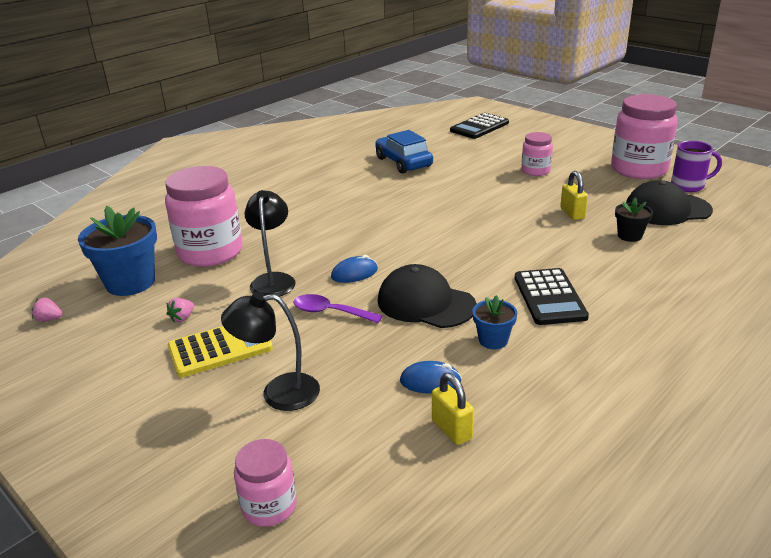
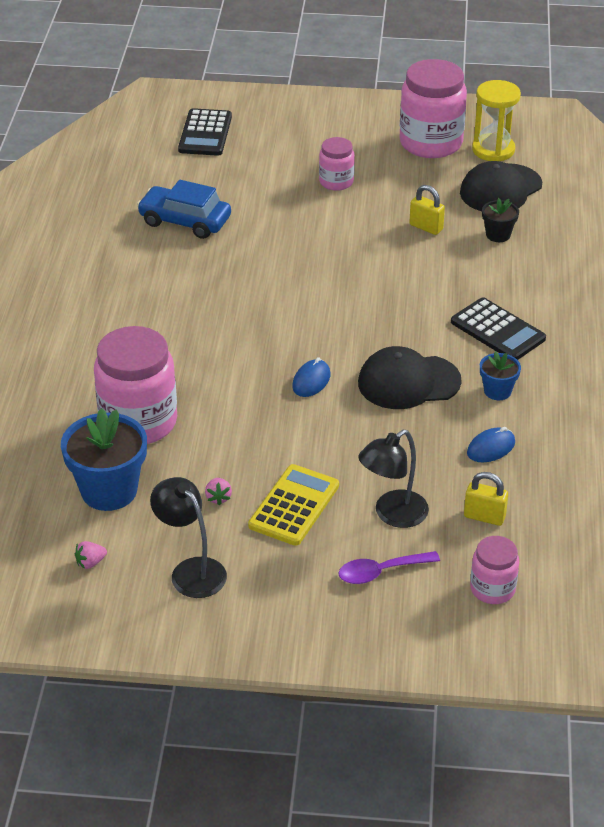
camera: 40 degrees left, 10 degrees up
black lamp [244,190,296,297] -> black lamp moved to [150,477,227,598]
purple spoon [293,294,382,323] -> purple spoon moved to [338,551,440,584]
yellow padlock [432,373,474,445] -> yellow padlock moved to [464,472,508,526]
purple mug [671,141,722,192] -> yellow hourglass [472,80,521,161]

